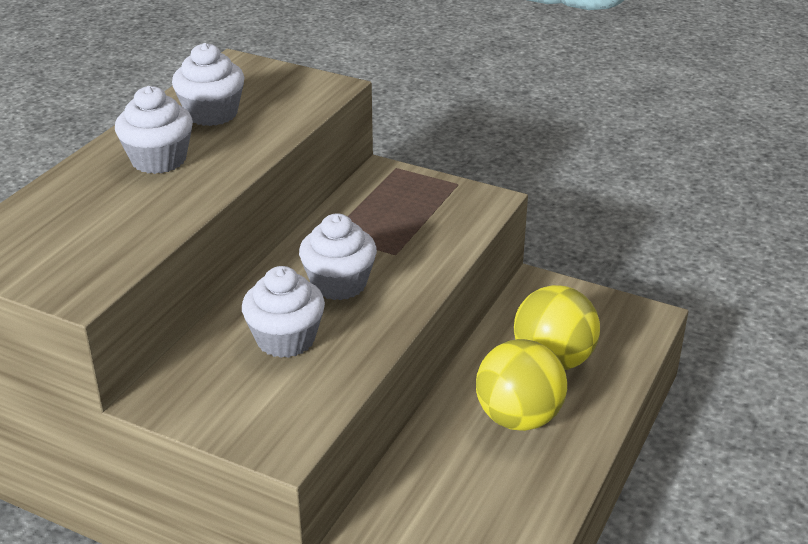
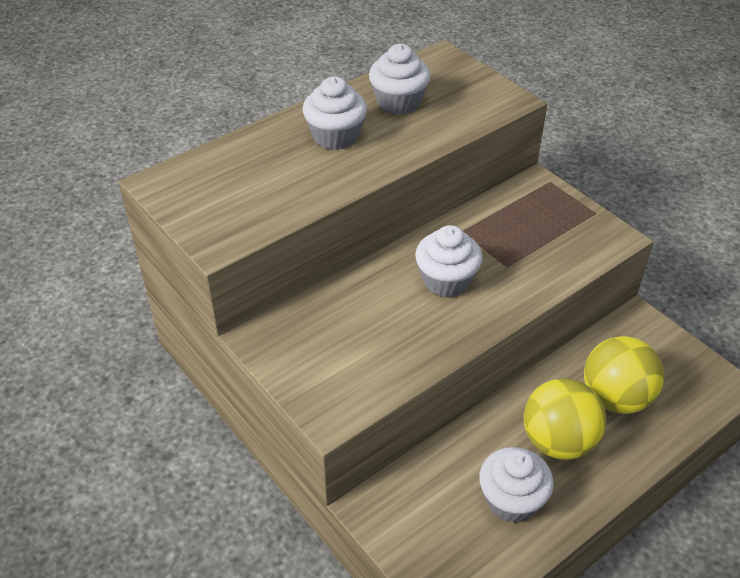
camera: 25 degrees right, 10 degrees up
white cupcake [242,266,325,358] -> white cupcake moved to [479,447,554,523]

